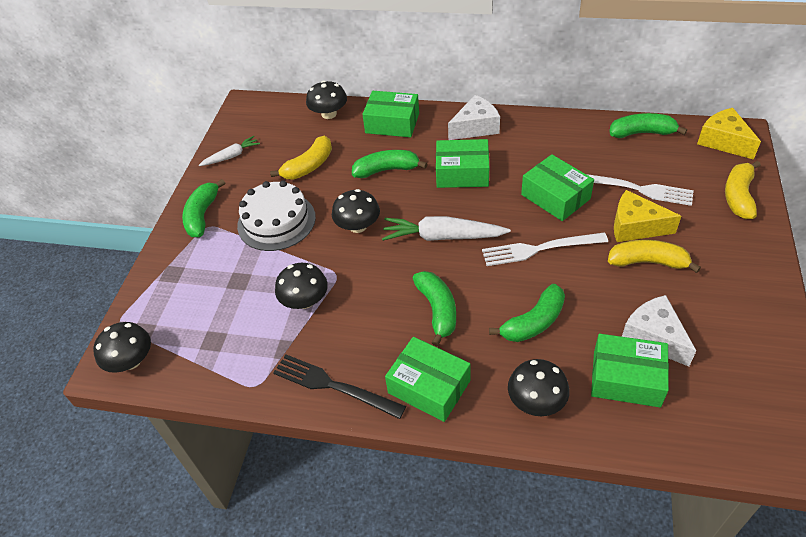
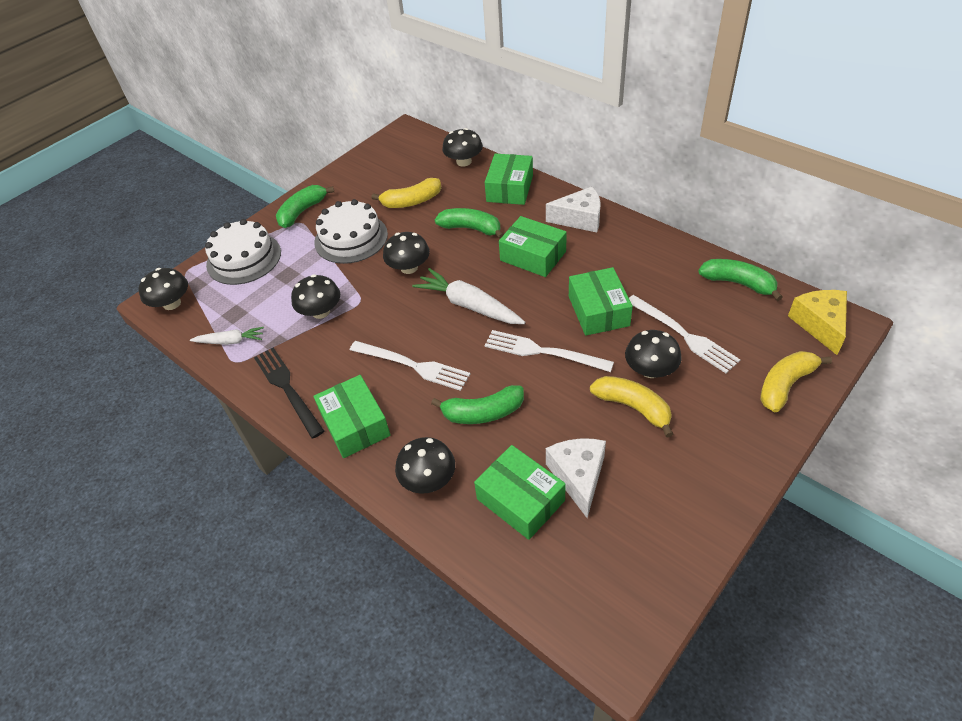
camera: 30 degrees right, 0 degrees up
white carrot [199,136,260,166] -> white carrot moved to [190,327,264,345]
green box [362,91,419,137] -> green box turned 60 degrees clockwise [485,154,533,205]
green banana [412,271,456,346] -> white fork [350,341,470,391]
yellow cheese [614,190,681,242] -> black mushroom [625,330,682,378]
none -> white cake [205,219,281,285]

